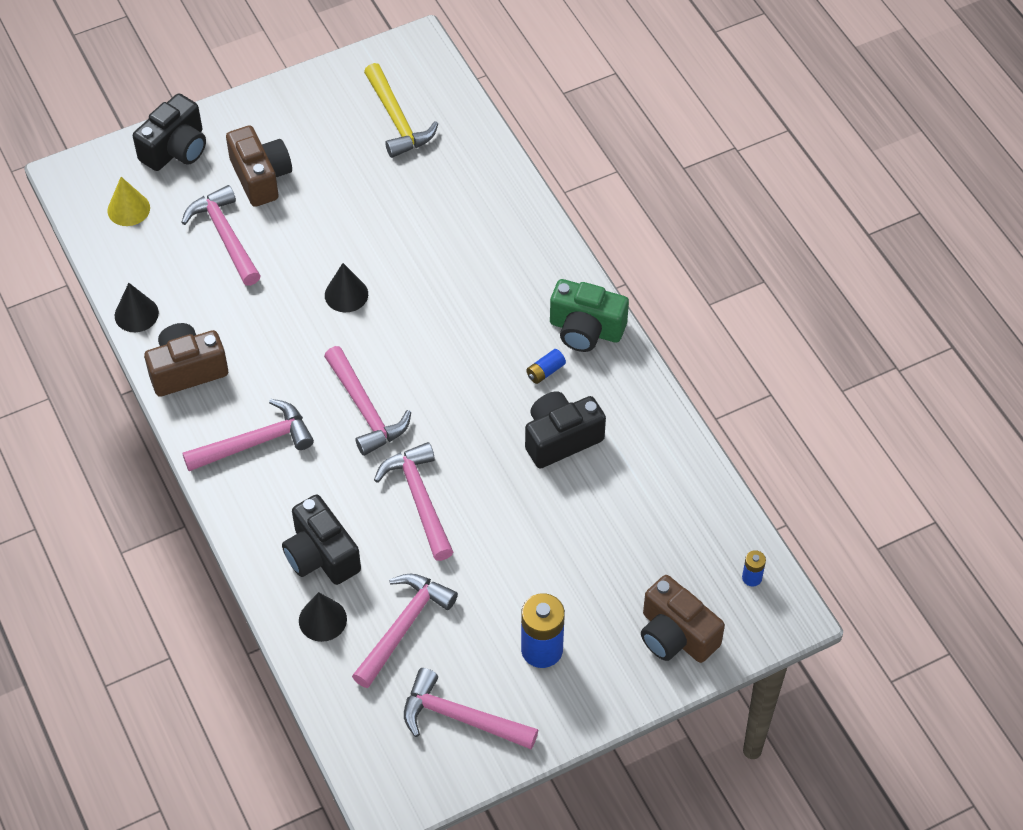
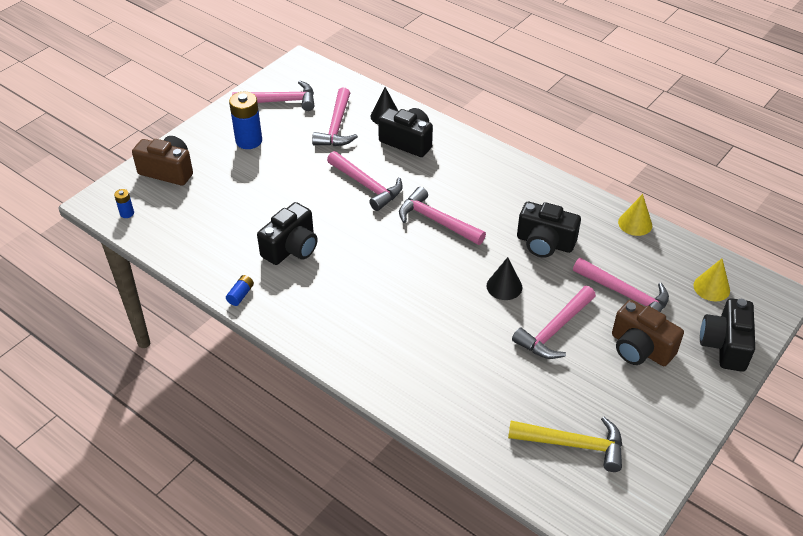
camera: 155 degrees right, 10 degrees down
black cone [115,283,159,332] -> yellow cone [618,194,652,236]
brown camera [144,323,228,397] -> none
pink hammer [182,399,314,471] -> pink hammer moved to [512,286,596,359]
yellow hammer [364,63,438,158] -> yellow hammer turned 150 degrees clockwise [508,417,622,472]
blue battery [526,349,566,384] -> blue battery moved to [226,275,254,306]
green camera [550,279,629,352] -> none
none -> black camera [517,202,581,258]

